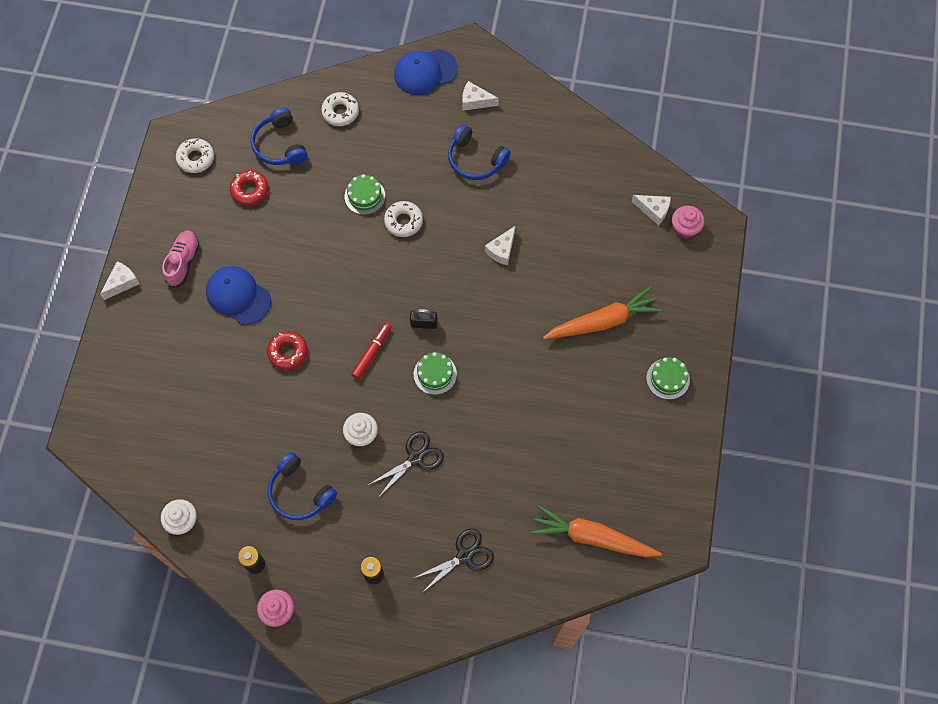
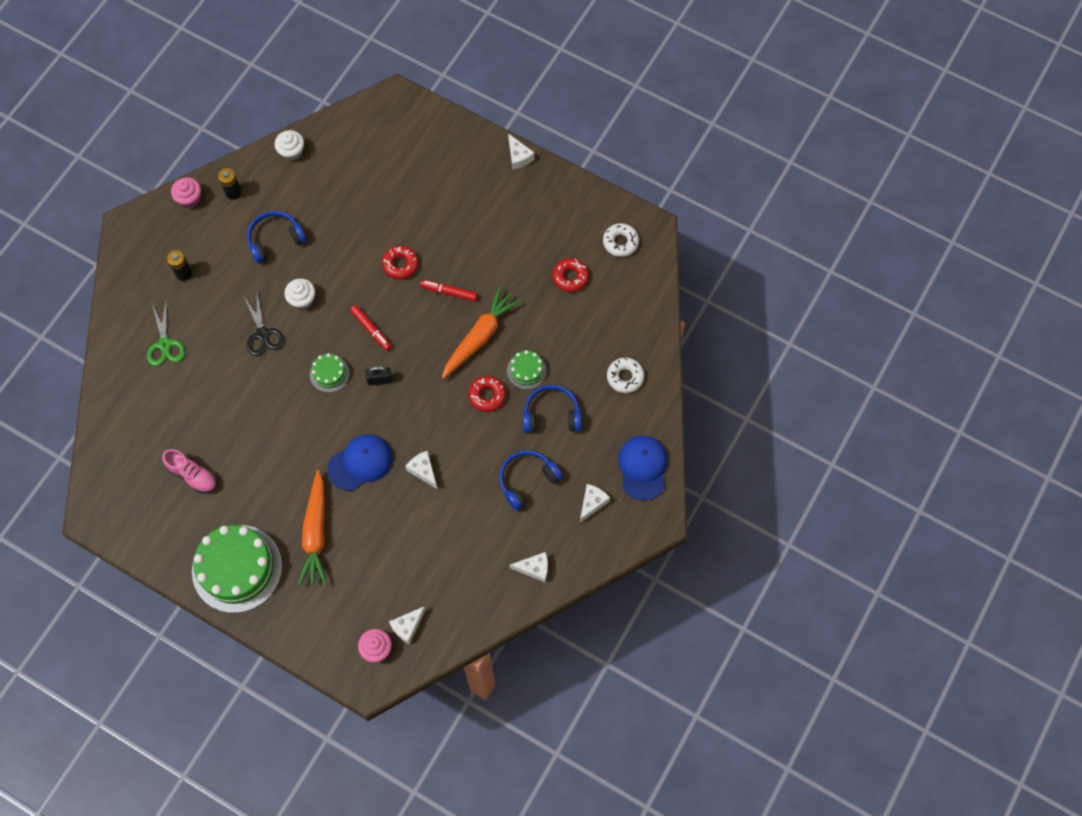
camera: 110 degrees right, 0 degrees up
pink shoe [162,230,199,288] -> pink shoe moved to [162,449,217,494]
blue cap [206,266,271,325] -> blue cap moved to [327,434,393,491]
blue headphones [251,108,307,165] -> blue headphones moved to [523,385,581,433]
white donut [384,201,423,237] -> red donut [468,376,506,412]
black padlock [410,309,438,329] -> black padlock turned 60 degrees clockwise [365,366,393,385]
black scissors [414,528,494,594] -> green scissors [147,303,185,366]
orange carrot [530,505,662,557] -> orange carrot moved to [442,287,521,379]
green cake [646,357,690,400] -> green cake [192,525,282,613], size x2.14
none -> red marker [420,280,477,301]
none -> white cheese [510,552,548,582]

